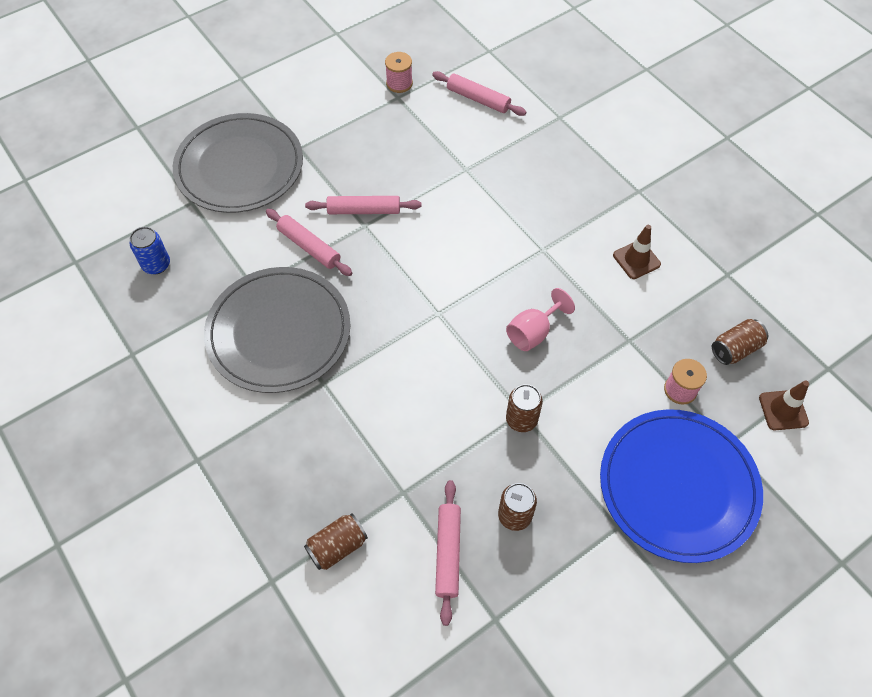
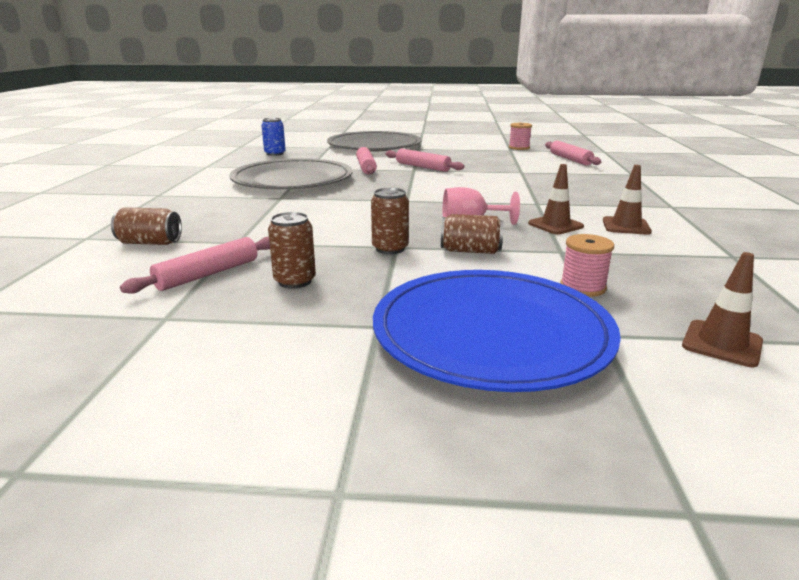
camera: 40 degrees right, 35 degrees down
brown can [712,319,768,365] -> brown can moved to [441,214,504,254]
none -> brown traffic cone [528,164,584,234]

